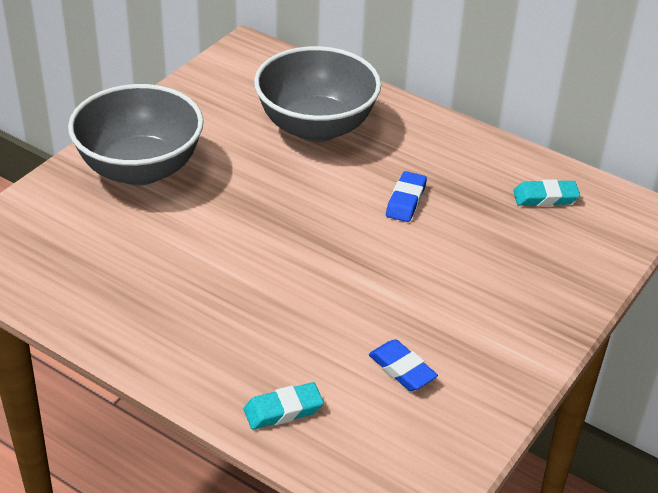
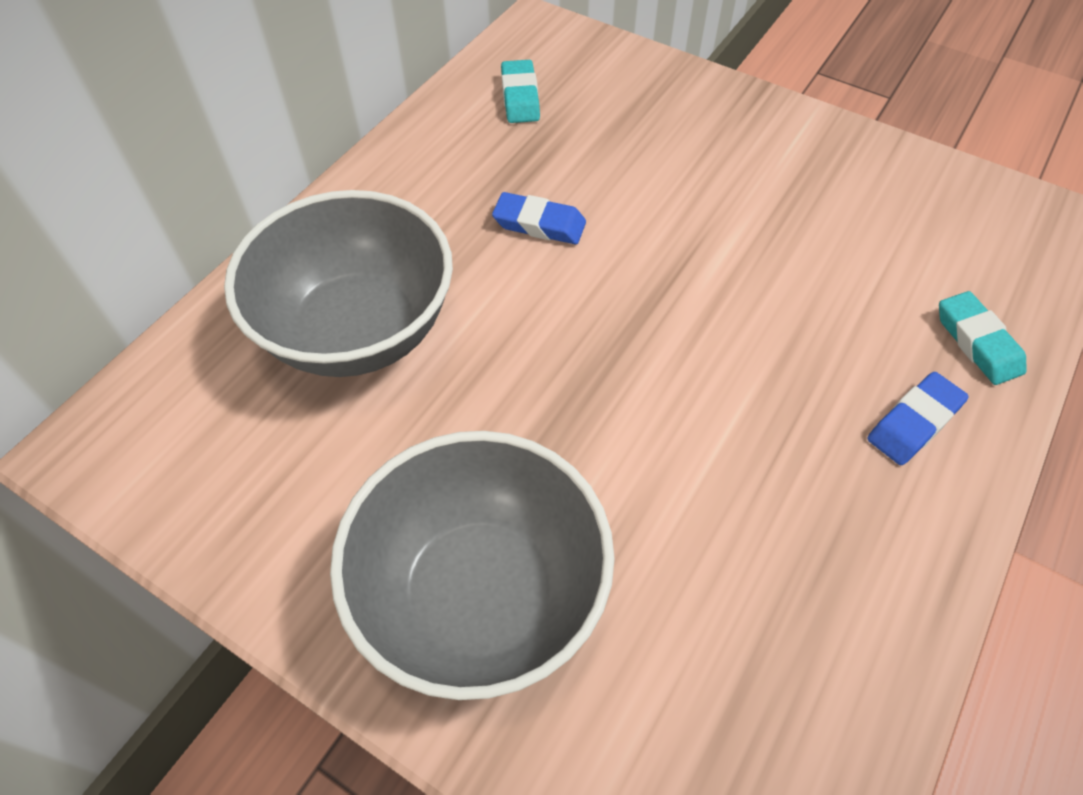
camera: 90 degrees left, 15 degrees up
blue eraser [369,339,438,391] -> blue eraser moved to [867,372,969,465]

